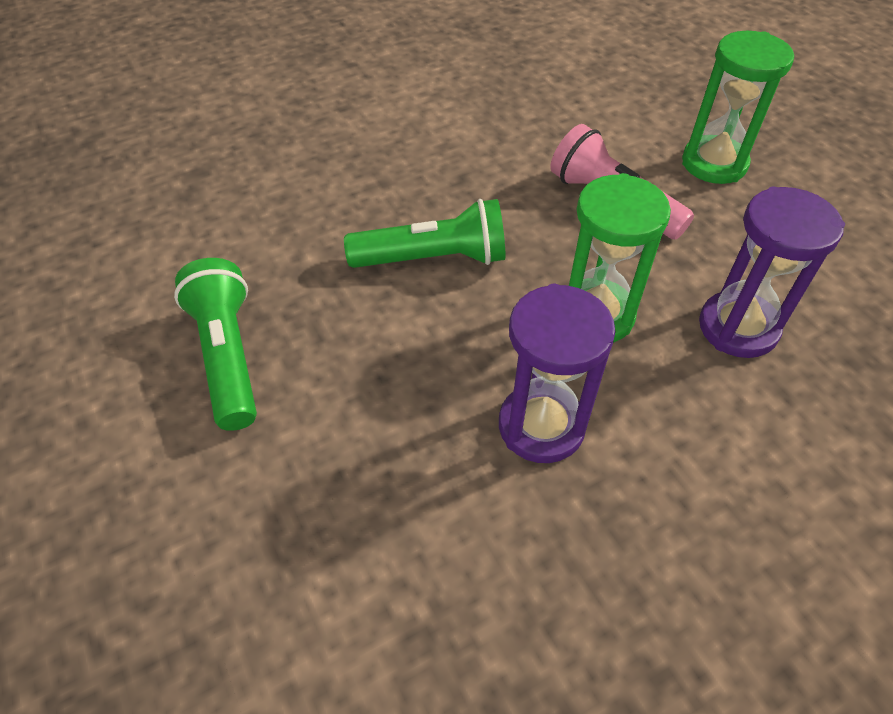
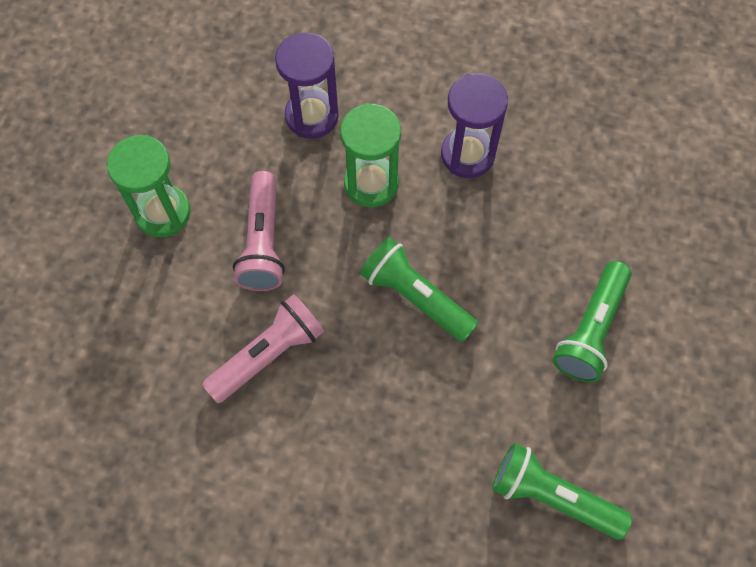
camera: 135 degrees left, 15 degrees up
none -> pink flashlight [202,294,324,403]
none -> green flashlight [492,443,632,540]

